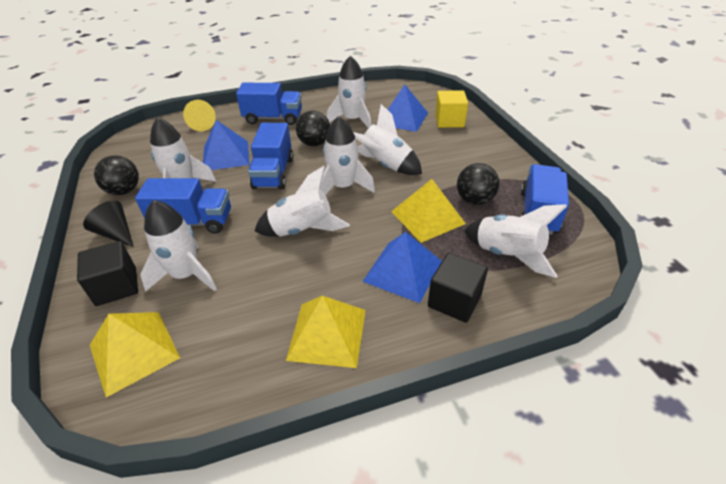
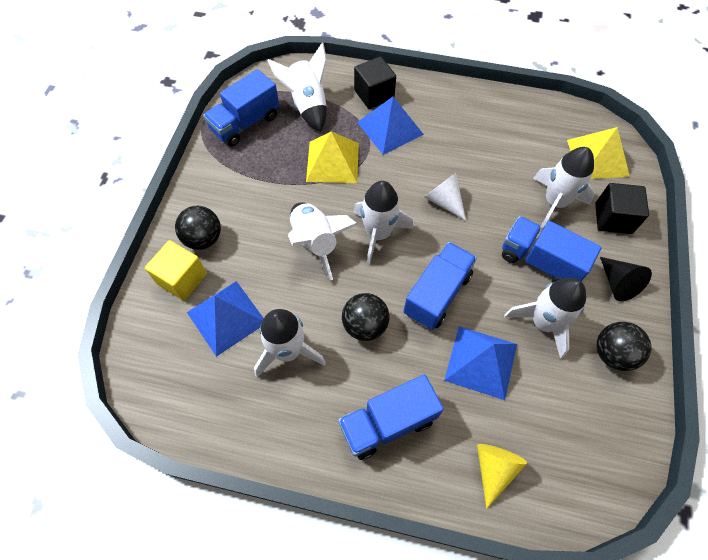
camera: 150 degrees left, 20 degrees up
blue truck [236,83,302,125] -> blue truck turned 60 degrees counterclockwise [338,374,444,460]
white rocket [255,166,350,237] -> white cone [424,173,466,221]
yellow pyramid [286,296,366,368] -> none
black ball [457,163,500,205] -> black ball moved to [175,206,221,250]

